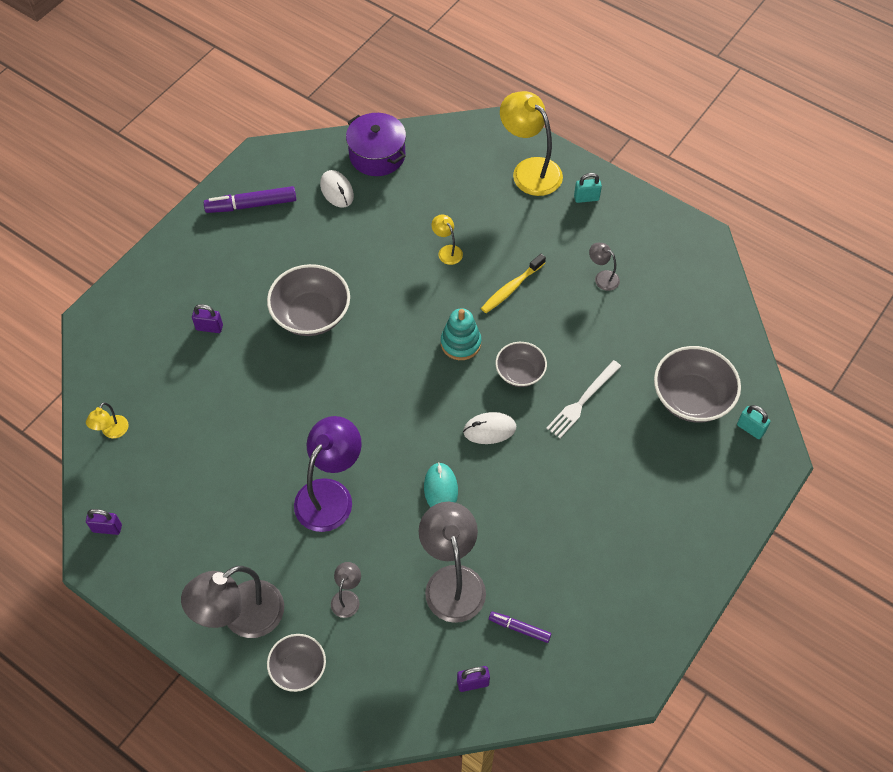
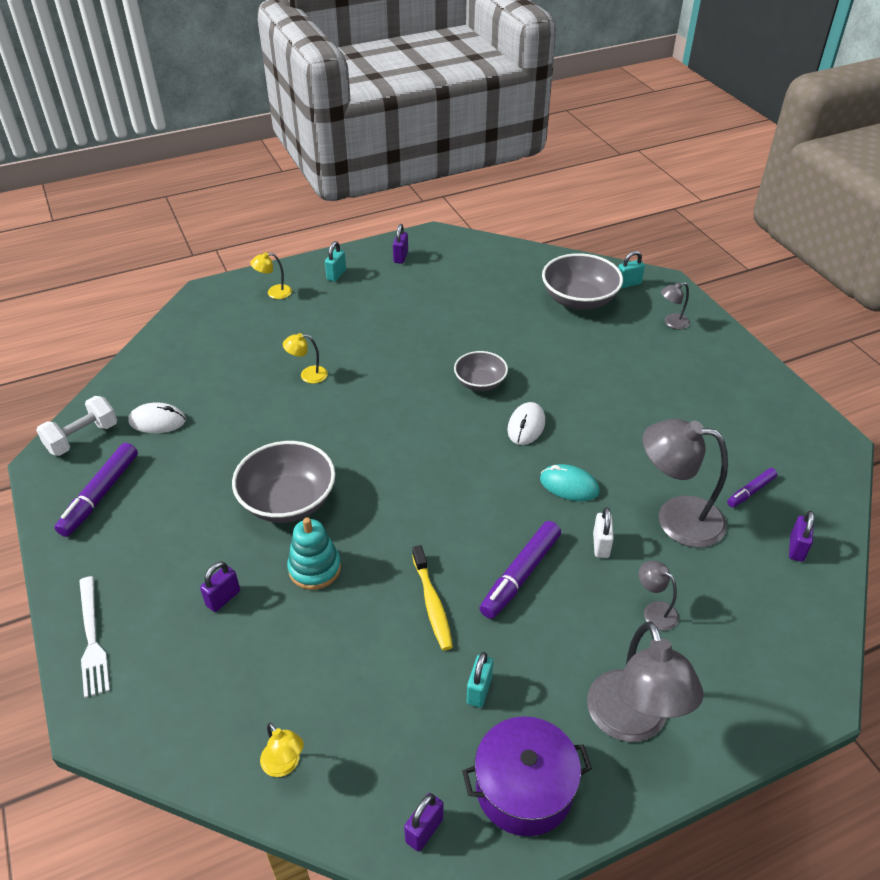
camera: 60 degrees left, 15 degrees down
grey bowl [267,634,326,692] -> none
purple lamp [294,416,362,532] -> purple marker [479,521,561,619]
purple pot [346,113,406,176] -> purple pot moved to [462,716,592,836]
turquoise stacking toy [441,308,481,360] -> turquoise stacking toy moved to [287,517,341,590]
yellow toothbrush [481,254,546,313] -> yellow toothbrush moved to [412,545,453,650]
yellow lamp [500,91,563,196] -> yellow lamp [250,252,292,299], size x0.47
white fork [546,360,621,438] -> white fork moved to [79,576,110,698]
grey lamp [589,243,620,291] -> grey lamp moved to [660,282,690,329]
none -> white dumbbell [36,396,117,456]
none -> purple padlock [393,224,408,264]
none -> turquoise padlock [467,652,493,708]
none -> white padlock [593,507,614,558]

